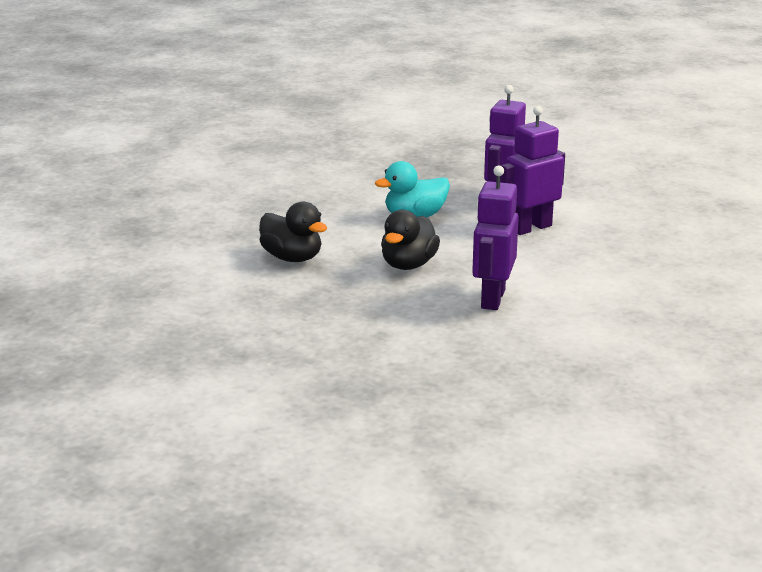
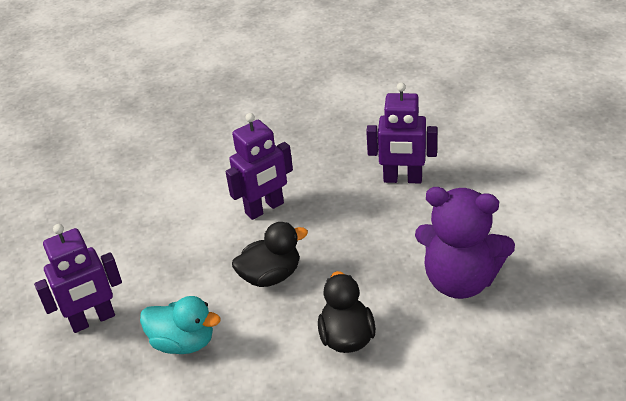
camera: 135 degrees left, 15 degrees up
purple robot [500,106,565,235] -> purple robot moved to [366,83,437,183]
none -> purple teddy bear [415,187,515,299]

